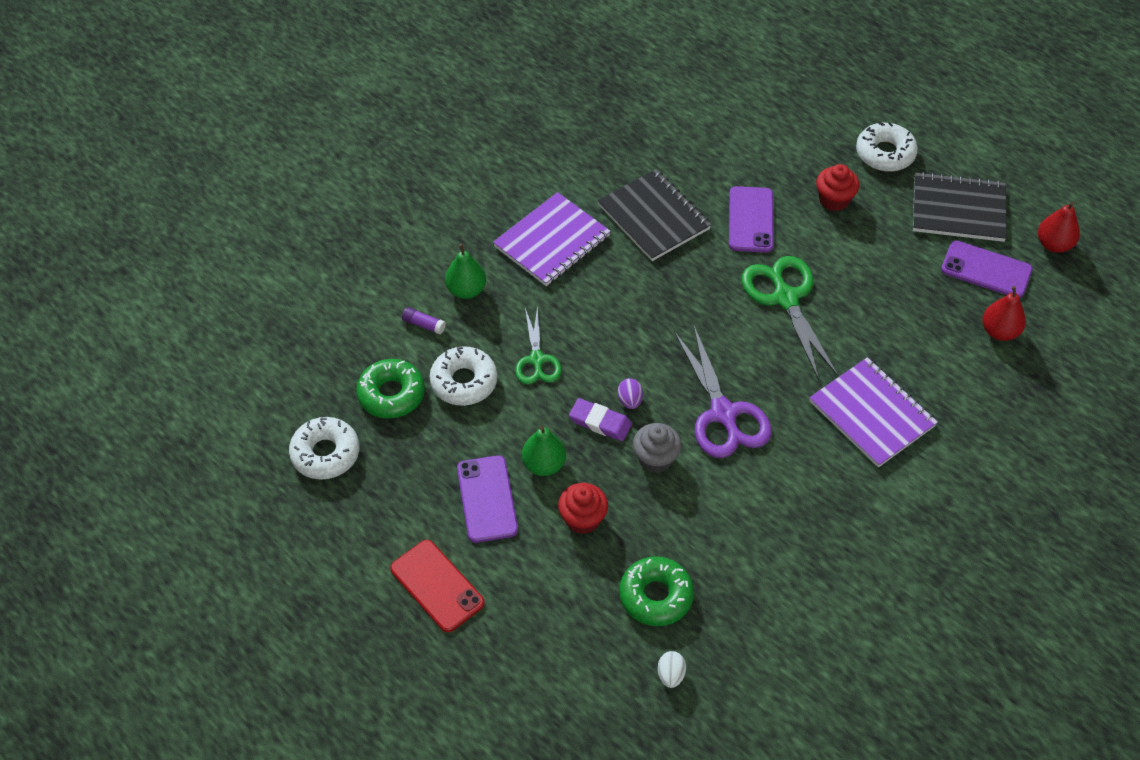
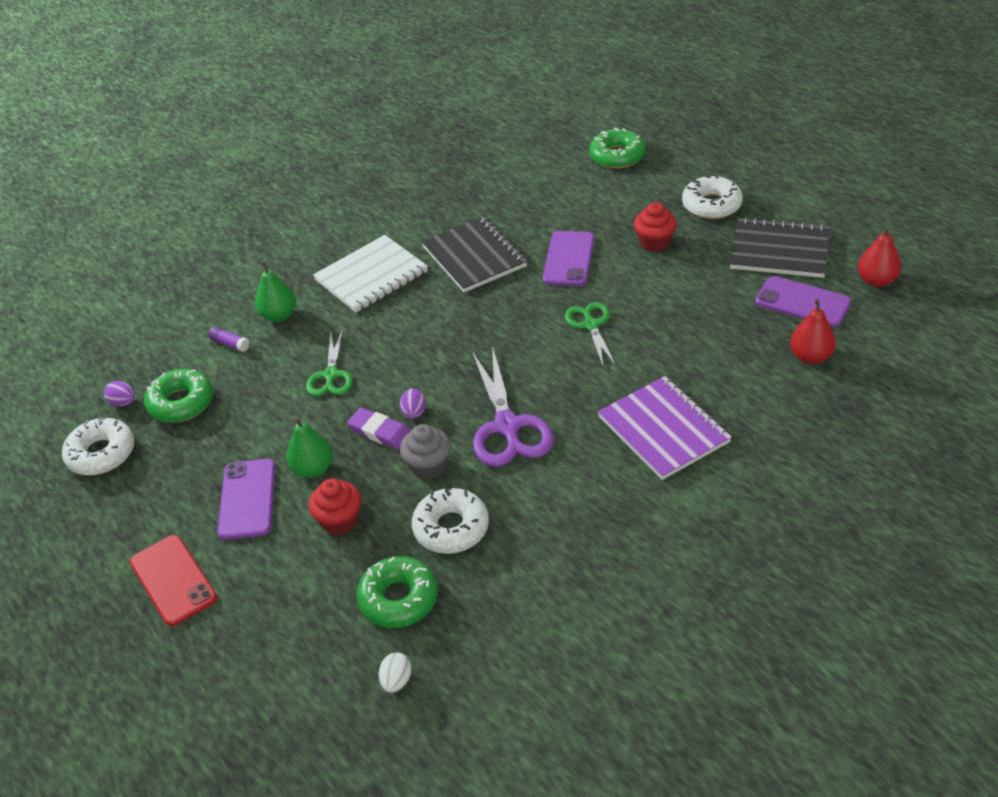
camera: 10 degrees right, 10 degrees down
white donut [429,346,497,406] -> white donut moved to [412,488,489,554]
purple notebook [493,192,611,286] -> white notebook [313,235,428,313]
green scissors [742,256,838,380] -> green scissors [565,302,616,366], size x0.62
none -> purple egg [104,381,135,406]
none -> green donut [589,128,646,169]

